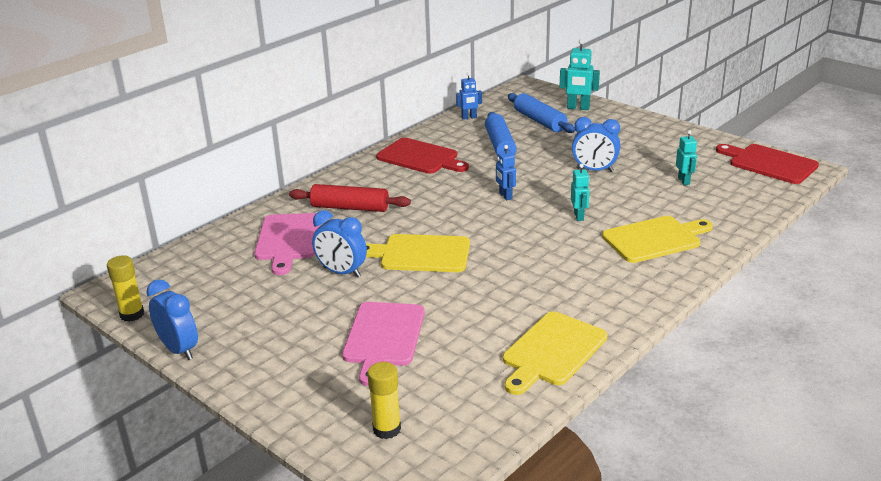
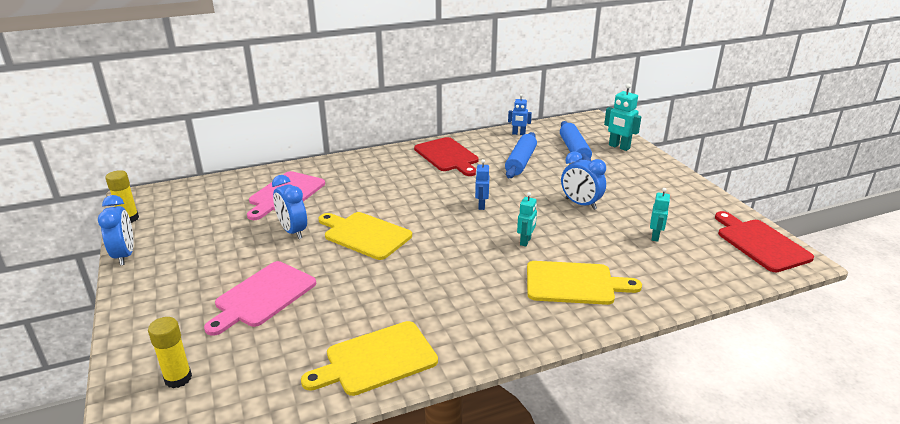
camera: 25 degrees right, 0 degrees up
red rolling pin [289,184,411,212] -> none

